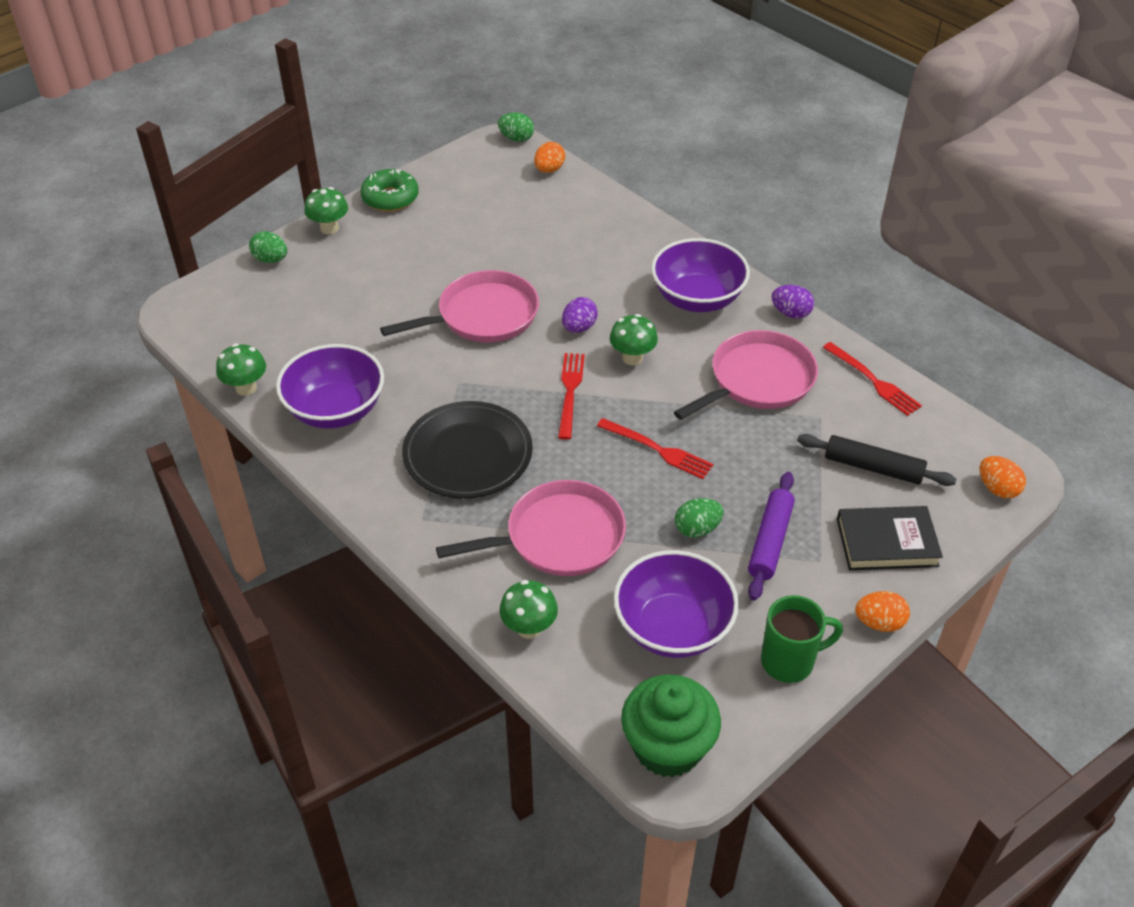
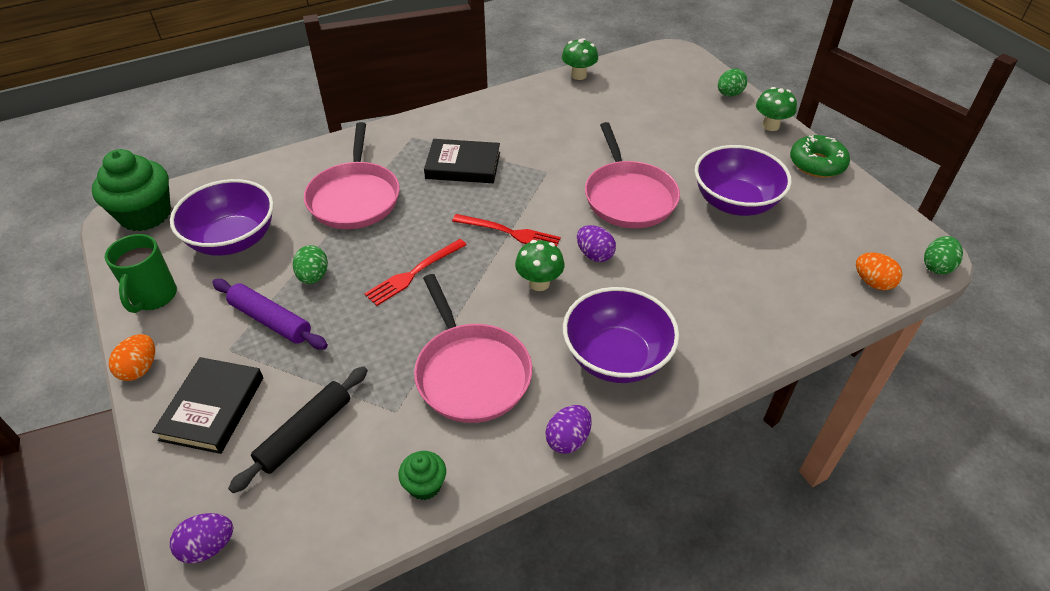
camera: 105 degrees right, 0 degrees up
purple bowl [276,344,384,429] -> purple bowl moved to [695,145,792,216]
black plate [402,401,533,499] -> black book [424,139,500,183]
green mushroom [499,580,558,639] -> none
red fork [823,342,922,416] -> green cupcake [398,451,446,500]
orange egg [980,456,1026,498] -> purple egg [170,513,233,564]

